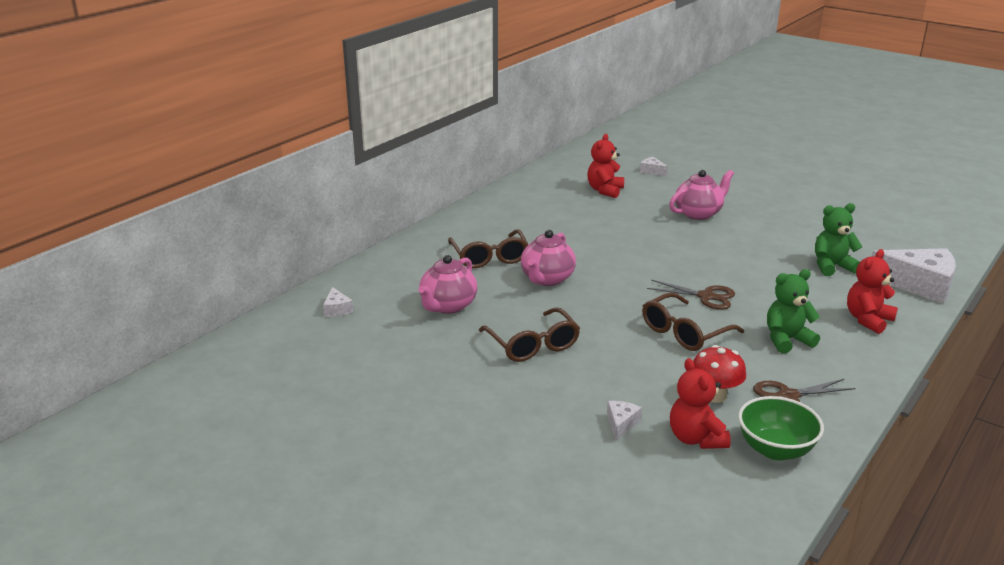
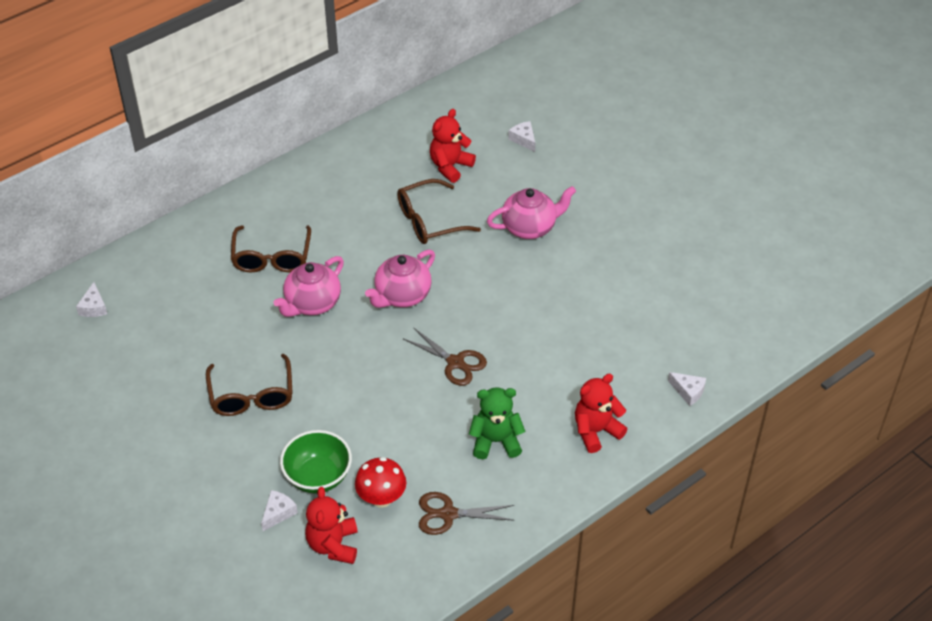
camera: 15 degrees right, 20 degrees up
pink teapot [419,255,477,314] -> pink teapot moved to [365,250,435,308]
brown glasses [642,293,744,351] -> brown glasses moved to [397,179,481,244]
green bowl [738,396,824,460] -> green bowl moved to [280,430,352,493]
green teddy bear [815,203,862,276] -> none
white cheese [872,248,956,304] -> white cheese [668,372,706,406], size x0.45

